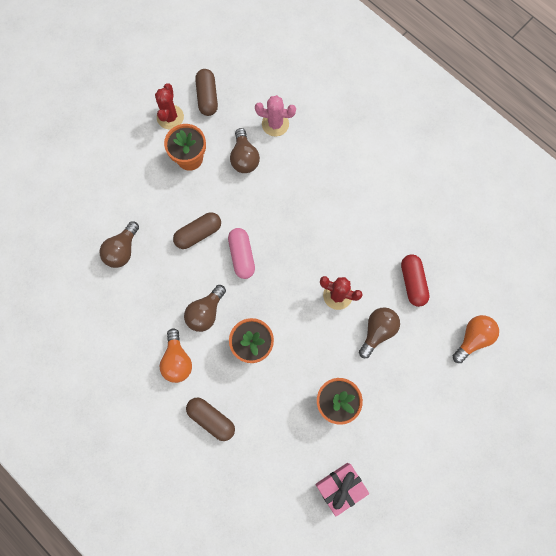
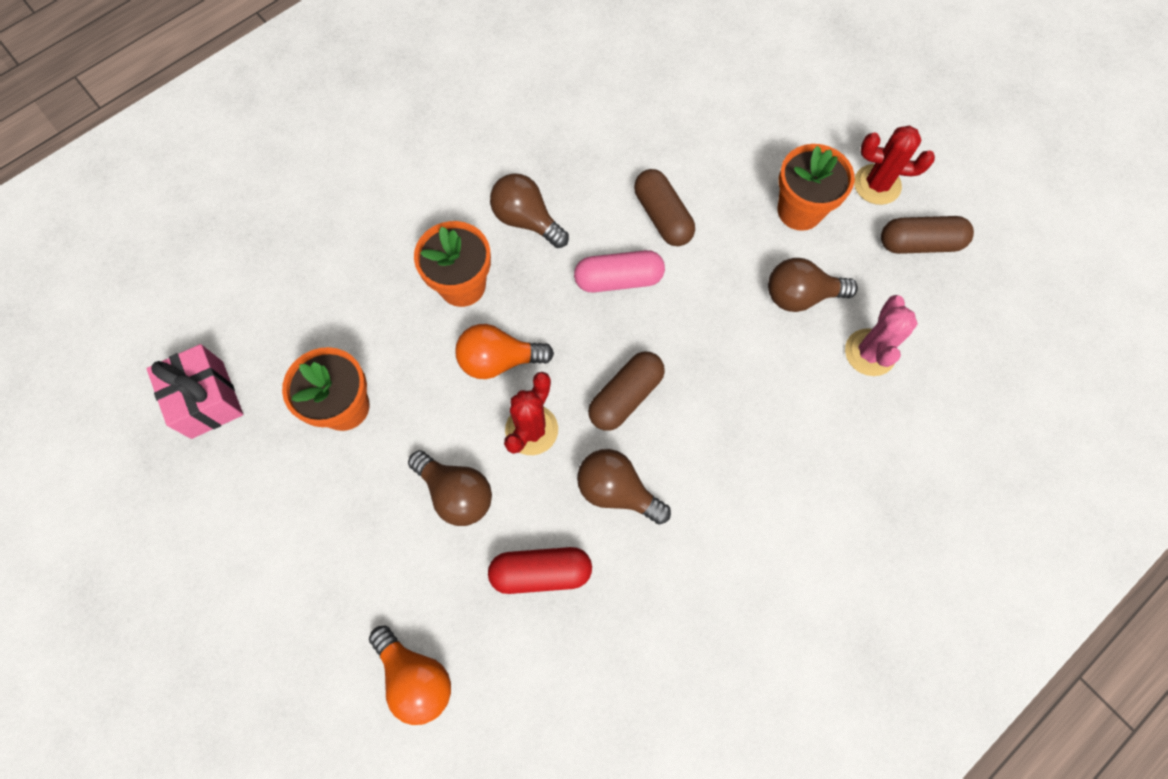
camera: 95 degrees right, 5 degrees down
brown light bulb [99,221,139,268] -> brown light bulb moved to [577,449,671,525]
orange light bulb [159,328,192,383] -> orange light bulb moved to [455,324,554,379]
brown capsule [186,397,235,441] -> brown capsule moved to [588,352,665,431]

